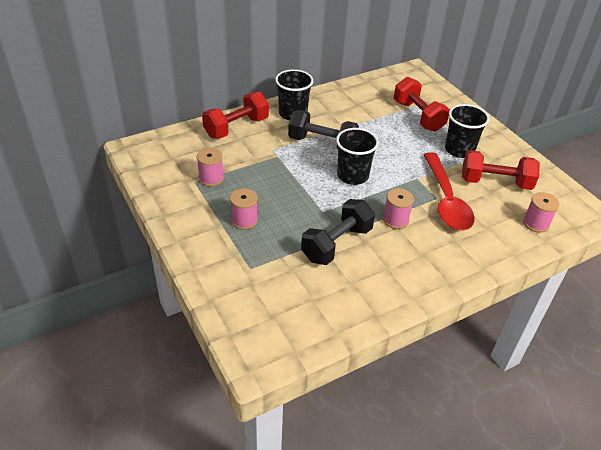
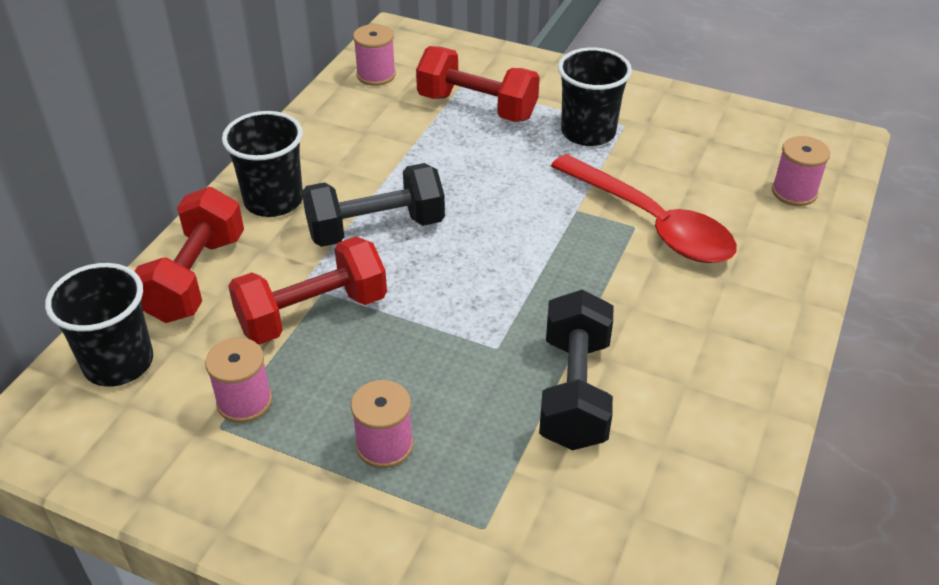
camera: 35 degrees left, 0 degrees up
black cup [336,128,379,185] -> black cup moved to [45,263,153,387]
pink spool [383,188,414,229] -> pink spool moved to [353,24,396,86]
red dumbbell [462,150,540,190] -> red dumbbell moved to [228,236,387,344]

